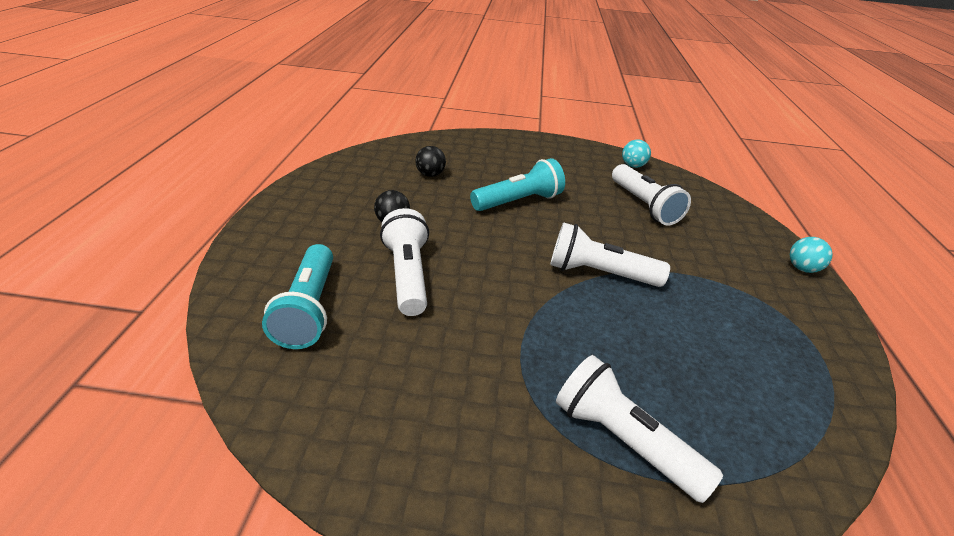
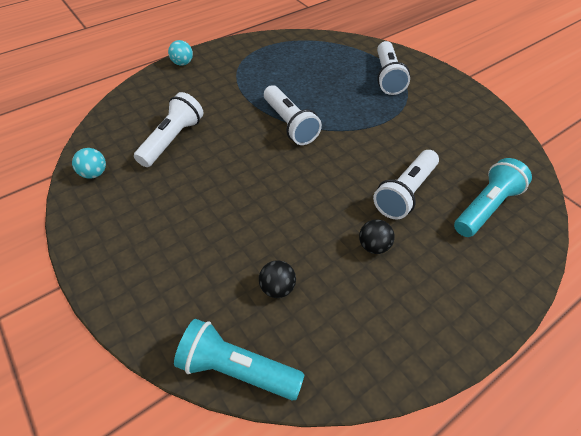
camera: 130 degrees left, 15 degrees up
turquoise flashlight [470,158,565,211] -> turquoise flashlight moved to [174,319,305,401]

